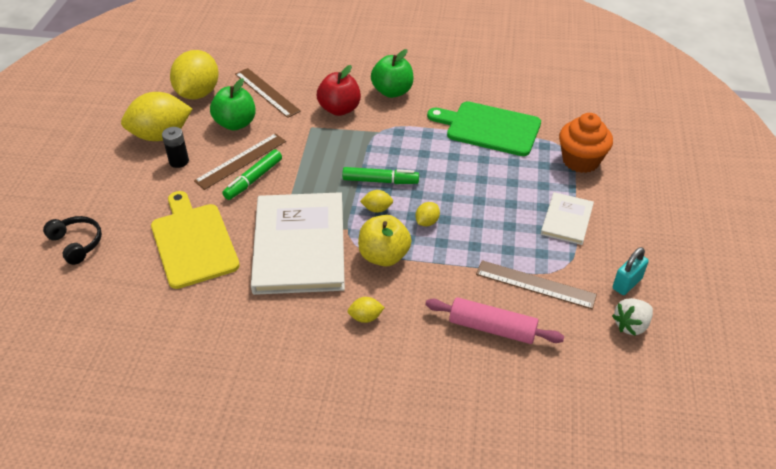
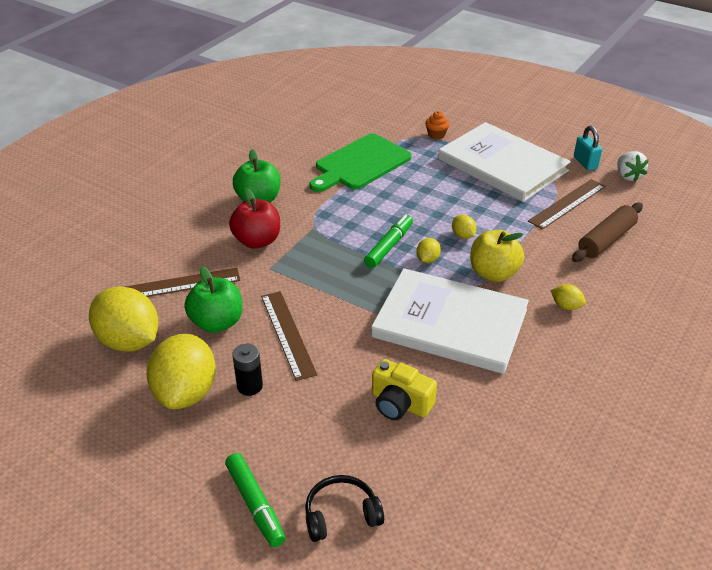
camera: 65 degrees left, 5 degrees down
yellow cutting board [151,191,240,289] -> yellow camera [372,359,437,420]
green marker [222,149,282,200] -> green marker moved to [225,453,285,547]
yellow lemon [348,297,385,323] -> yellow lemon turned 75 degrees counterclockwise [550,284,586,310]
pink rolling pin [425,297,564,344] -> brown rolling pin [572,203,643,262]
white book [541,192,594,245] -> white book [438,122,571,202], size x2.05
orange cupcake [559,113,613,173] -> orange cupcake [425,111,449,140], size x0.50

